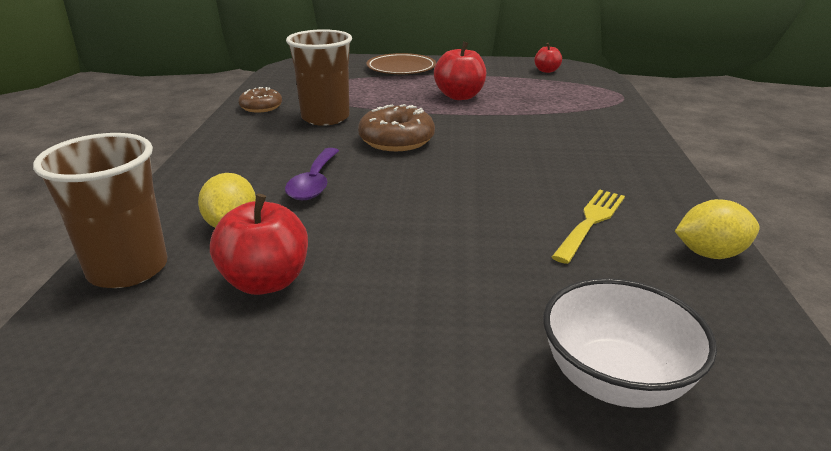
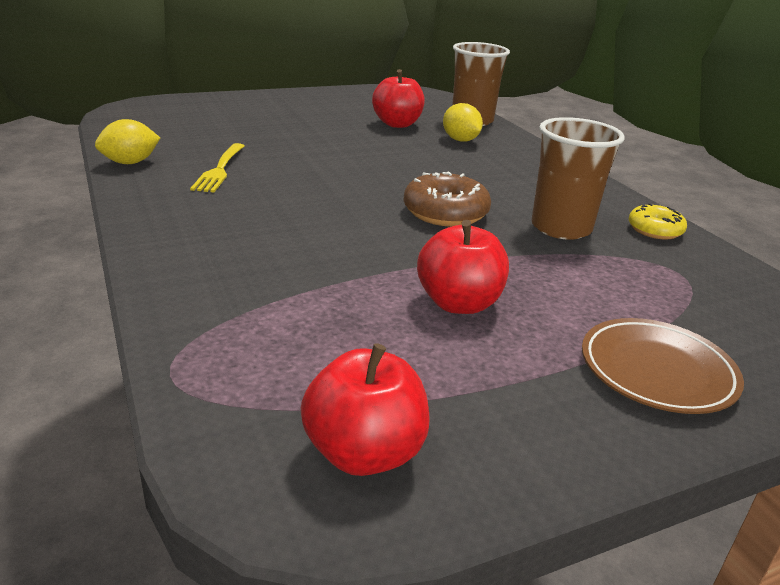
camera: 150 degrees right, 0 degrees up
brown donut [238,87,282,113] -> yellow donut [628,203,687,240]
purple spoon [285,148,339,200] -> none
red apple [534,43,562,73] -> red apple [301,343,430,476], size x1.72
white bowl [543,278,717,408] -> none

